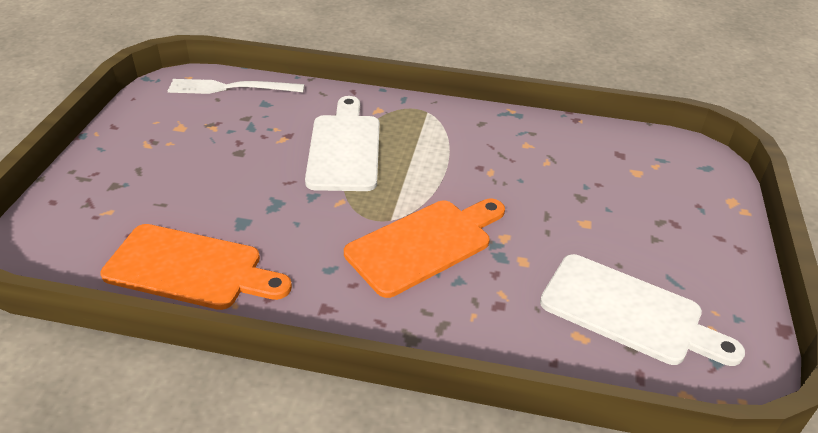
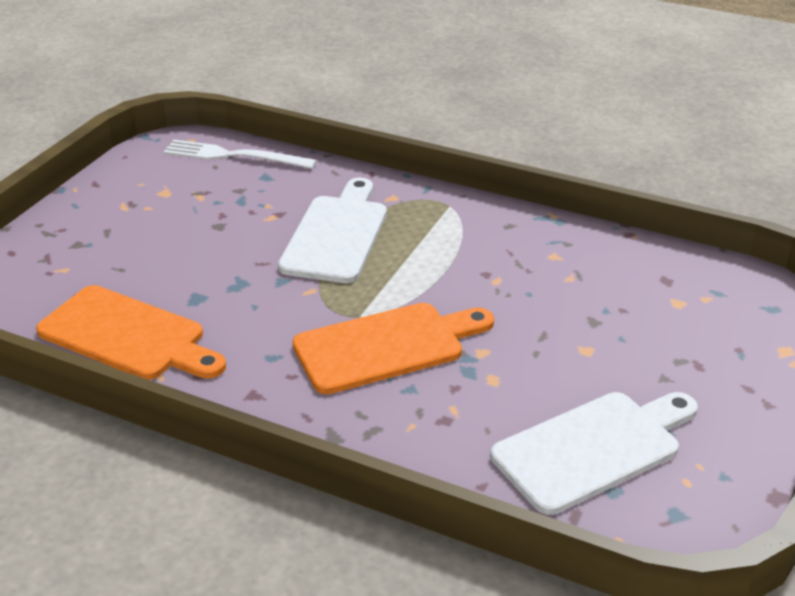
camera: 15 degrees right, 5 degrees down
white cutting board [540,254,745,366] -> white cutting board turned 75 degrees counterclockwise [491,392,698,515]

